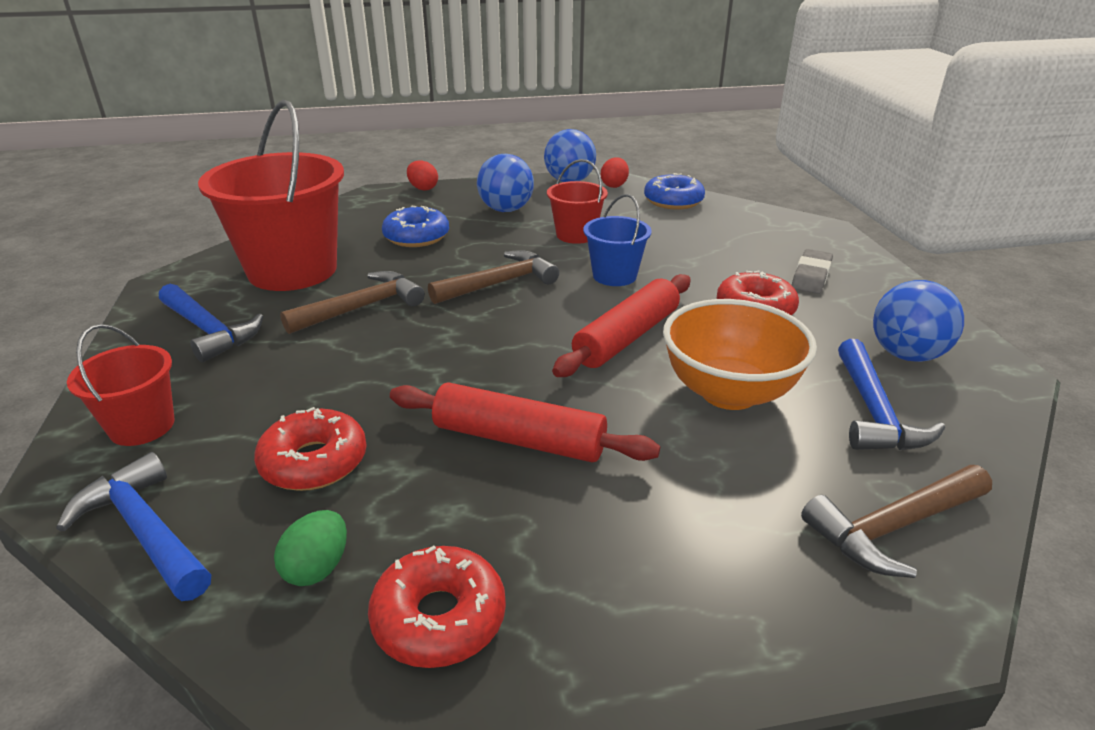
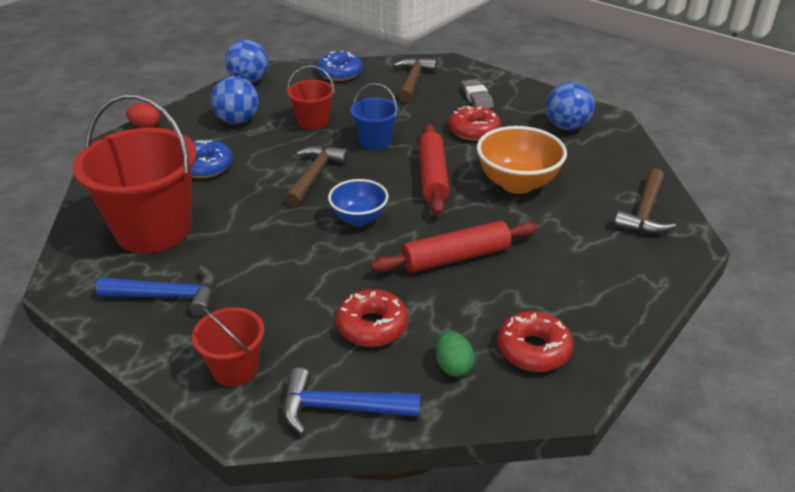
camera: 40 degrees left, 5 degrees up
brown hammer [280,271,425,334] -> brown hammer moved to [393,57,437,103]
red egg [601,157,629,188] -> none
blue hammer [838,339,945,450] -> none
none -> blue bowl [328,179,389,226]

